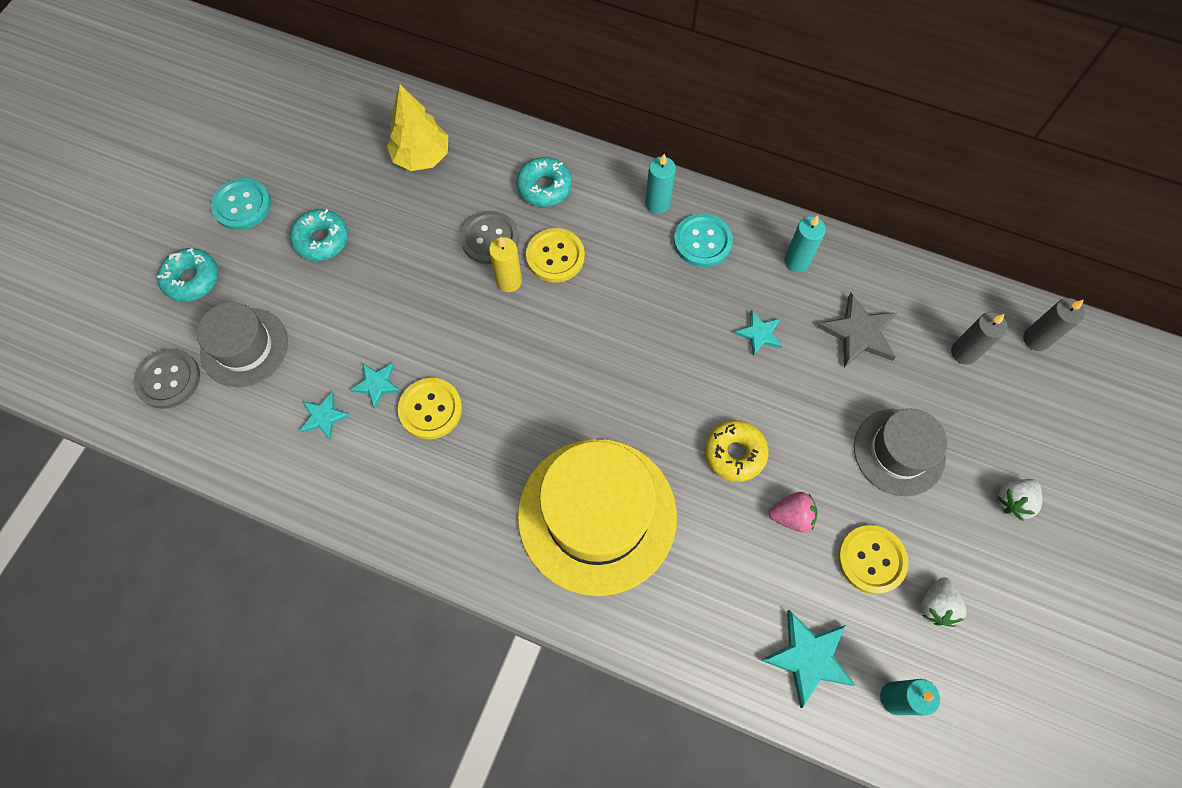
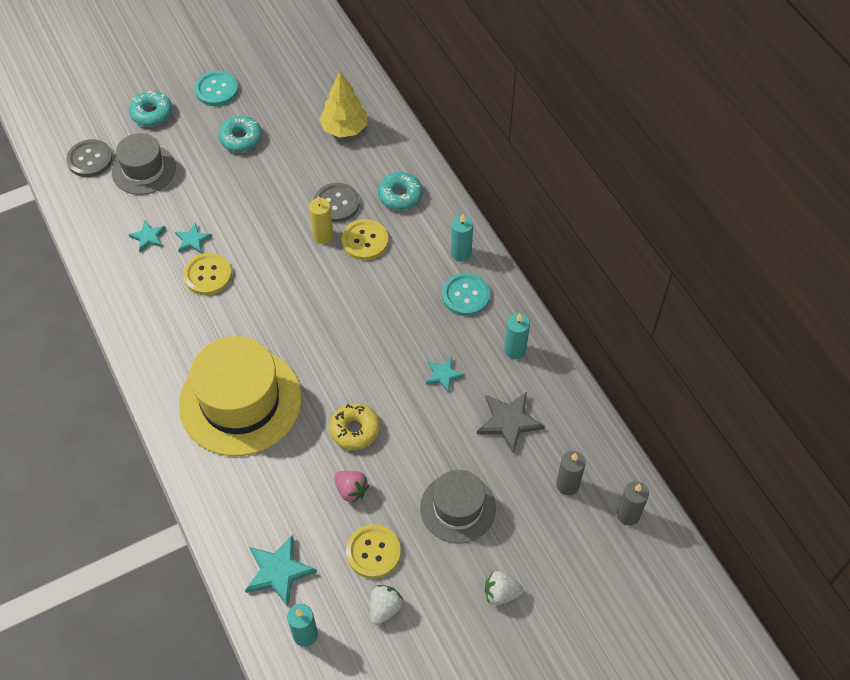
camera: 40 degrees right, 10 degrees down
white strawberry [921,577,966,627] -> white strawberry turned 150 degrees clockwise [370,585,403,625]

